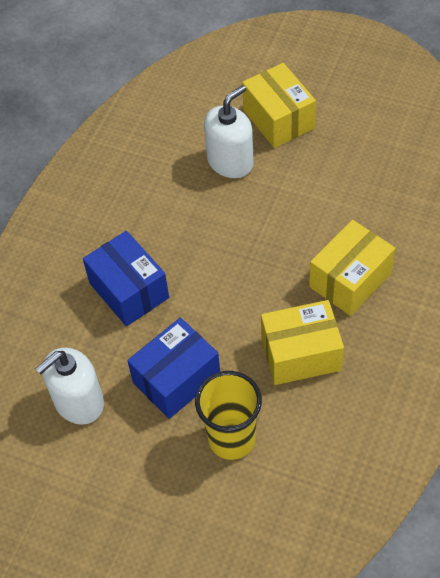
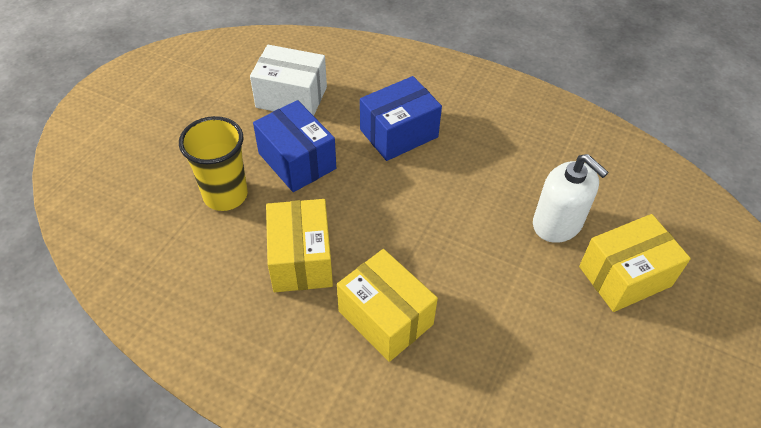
camera: 90 degrees right, 5 degrees down
white soap dispenser [36,348,104,425] -> white box [250,45,327,116]

